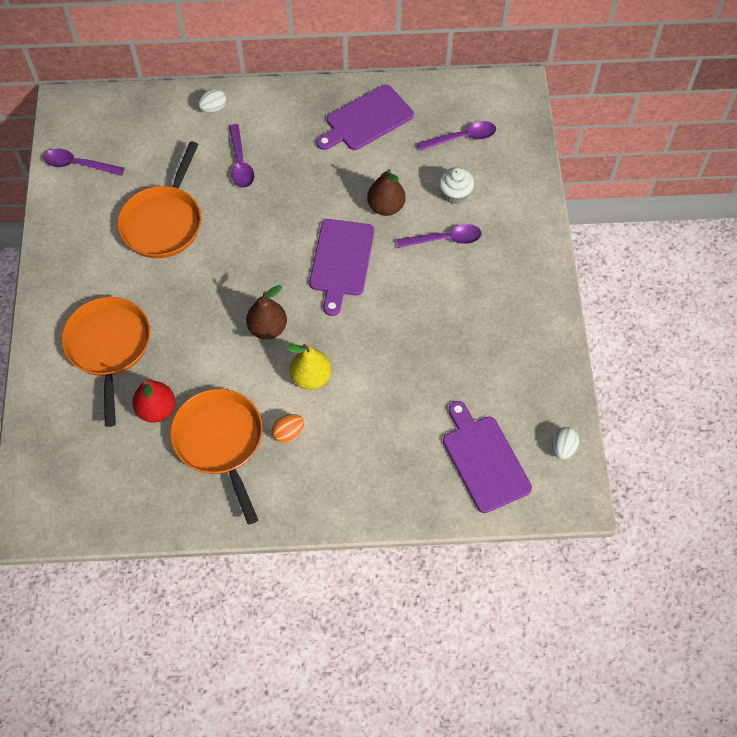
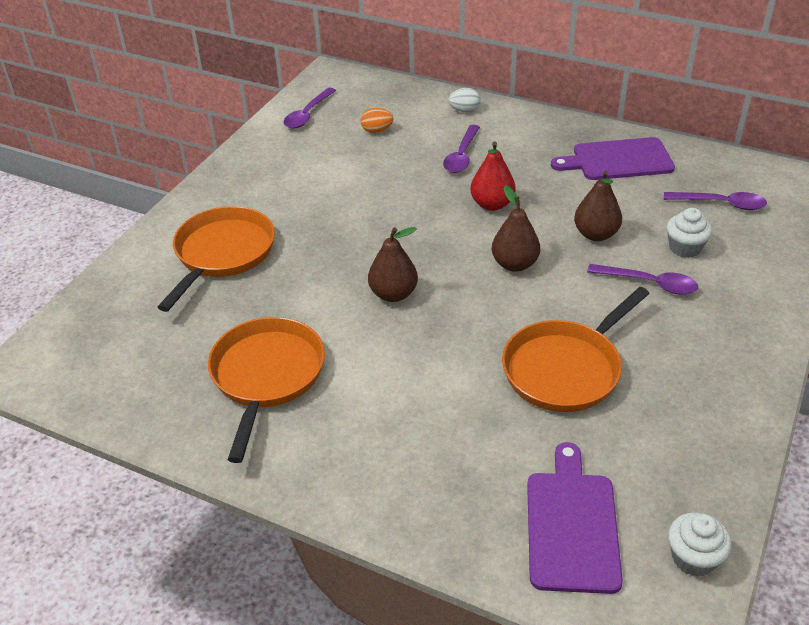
camera: 30 degrees right, 20 degrees down
purple spoon [44,149,125,176] -> purple spoon turned 105 degrees counterclockwise [284,88,336,129]
orange pan [117,141,201,258] -> orange pan moved to [502,287,650,412]
red pear [133,380,175,423] -> red pear moved to [470,142,516,211]
orange egg [272,414,304,443] -> orange egg moved to [361,108,393,133]
yellow pear [286,344,331,390] -> none
purple cutting board [310,219,374,316] -> brown pear [492,185,540,272]
white egg [552,427,579,459] -> white cupcake [668,512,732,577]

